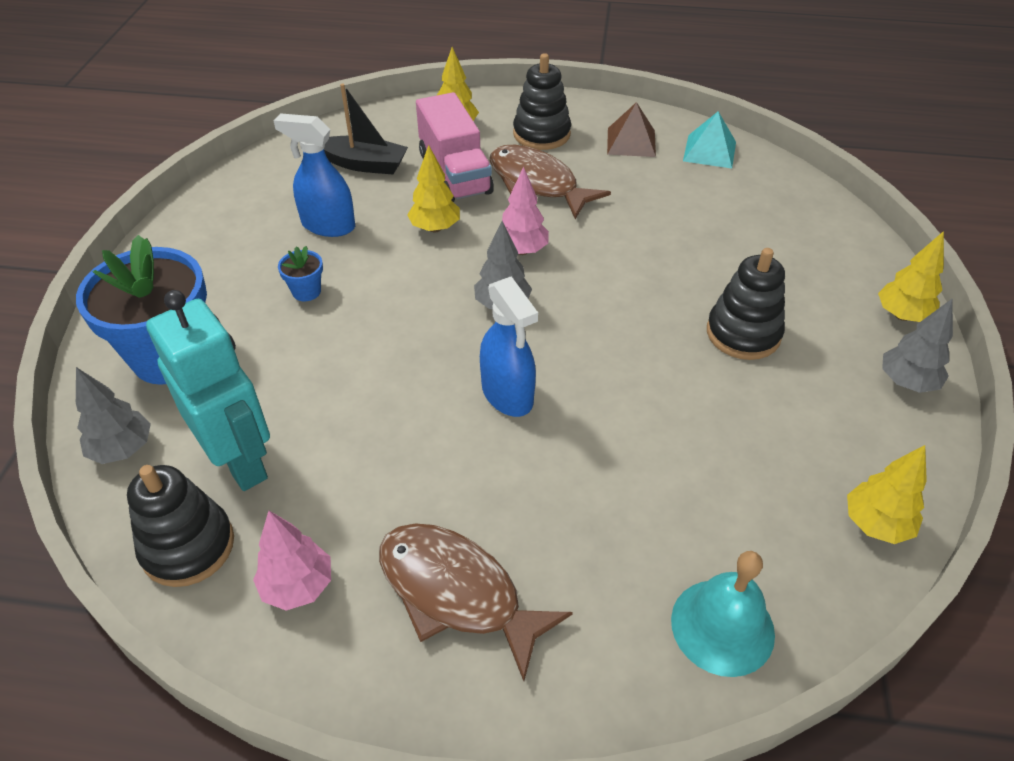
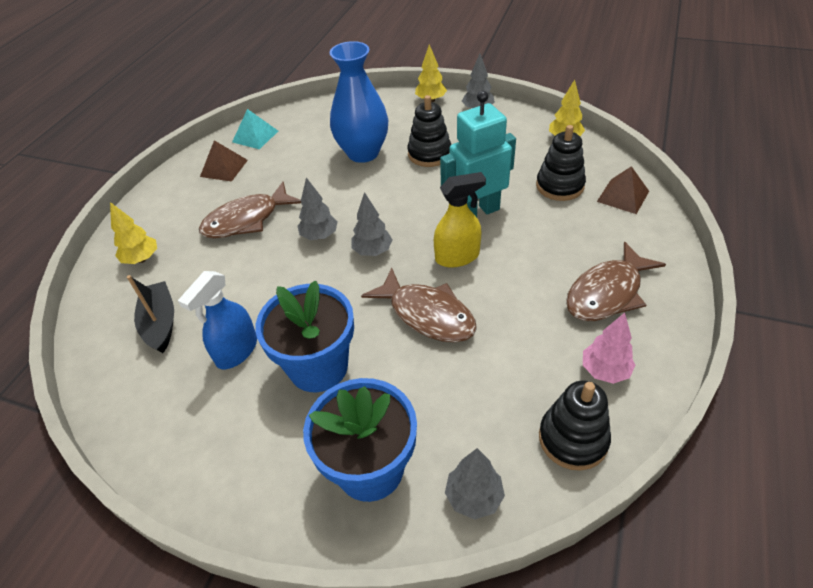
camera: 75 degrees left, 0 degrees up
turquoise robot [146,290,270,491] -> turquoise robot moved to [440,91,516,217]
blue flower pot [278,246,323,301] -> blue flower pot [255,281,354,392], size x2.43
black boat [324,83,408,174] -> black boat turned 45 degrees counterclockwise [127,275,174,353]
yellow tree [407,145,460,232] -> none
pink truck [416,92,494,202] -> none
blue spray bottle [480,276,538,417] -> yellow spray bottle [434,172,486,267]
pink tree [502,167,549,255] -> grey tree [297,177,338,240]
black stacking toy [513,53,571,150] -> black stacking toy moved to [536,125,586,201]
turquoise bell [671,551,775,677] -> brown pyramid [597,166,649,214]
none -> blue vase [330,41,388,163]
none -> brown fish [361,268,477,343]

